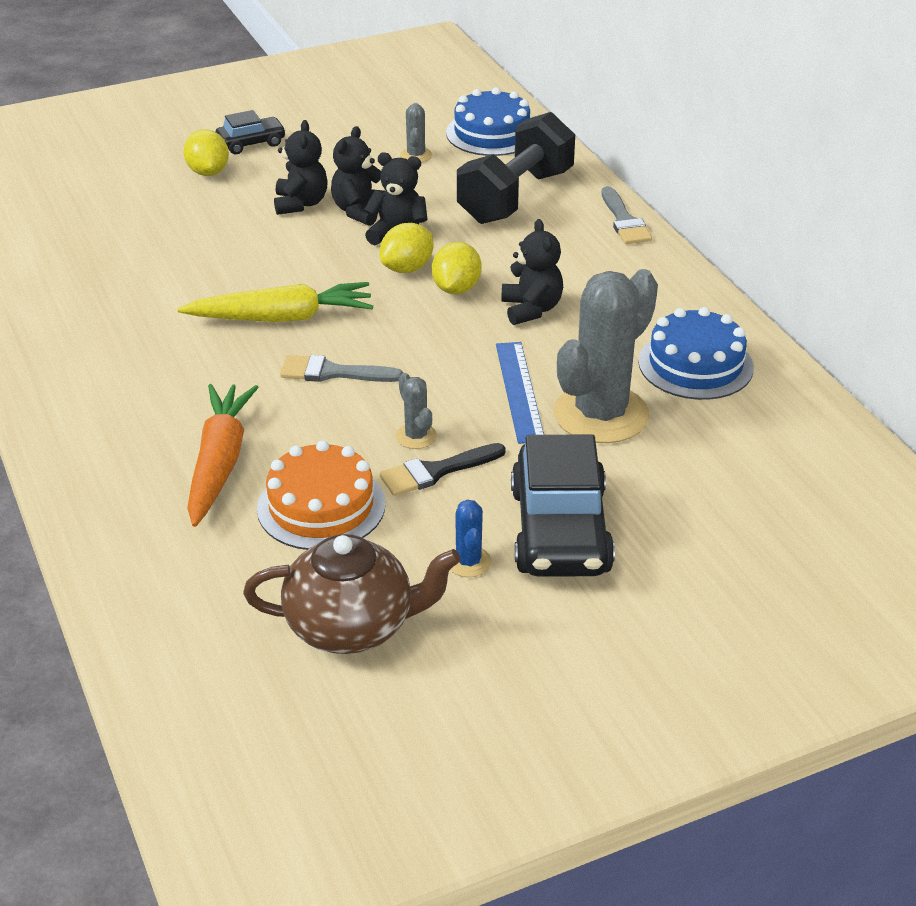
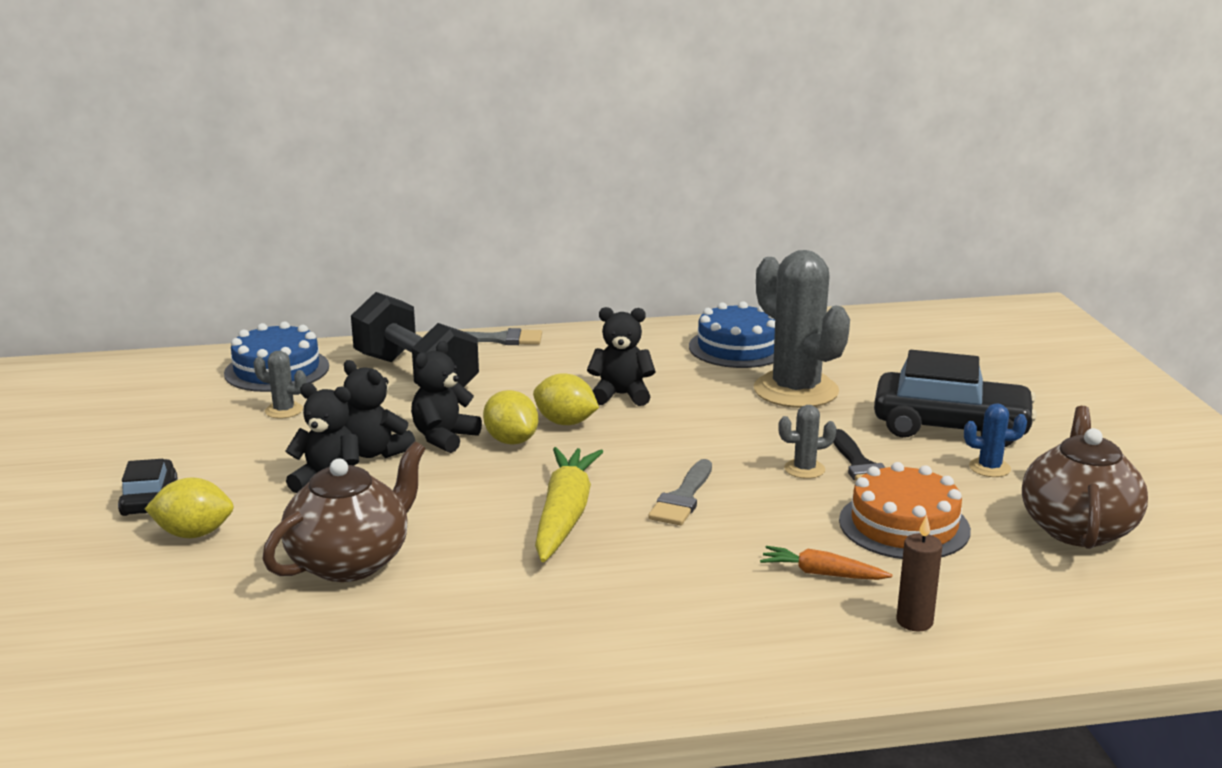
camera: 75 degrees left, 15 degrees down
orange carrot [187,384,259,527] -> orange carrot [760,546,892,580], size x0.54
blue ruler [496,342,544,444] -> none
none -> brown teapot [263,441,425,582]
none -> brown candle [897,515,942,631]

